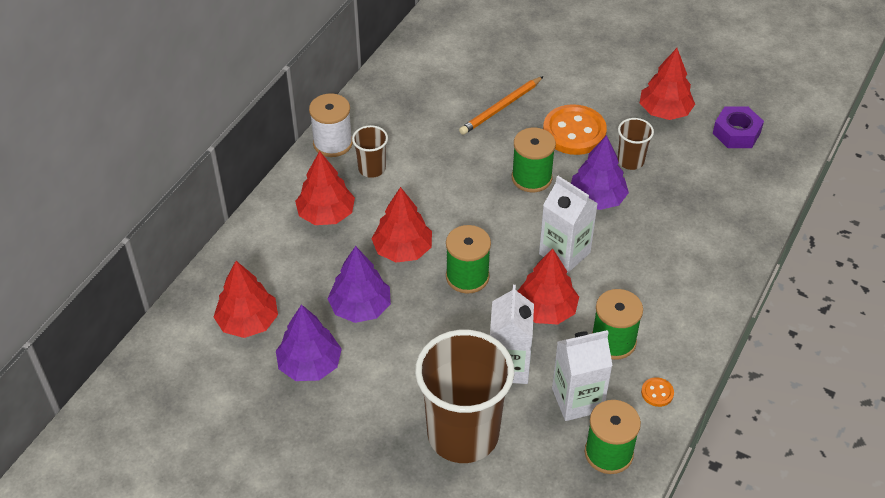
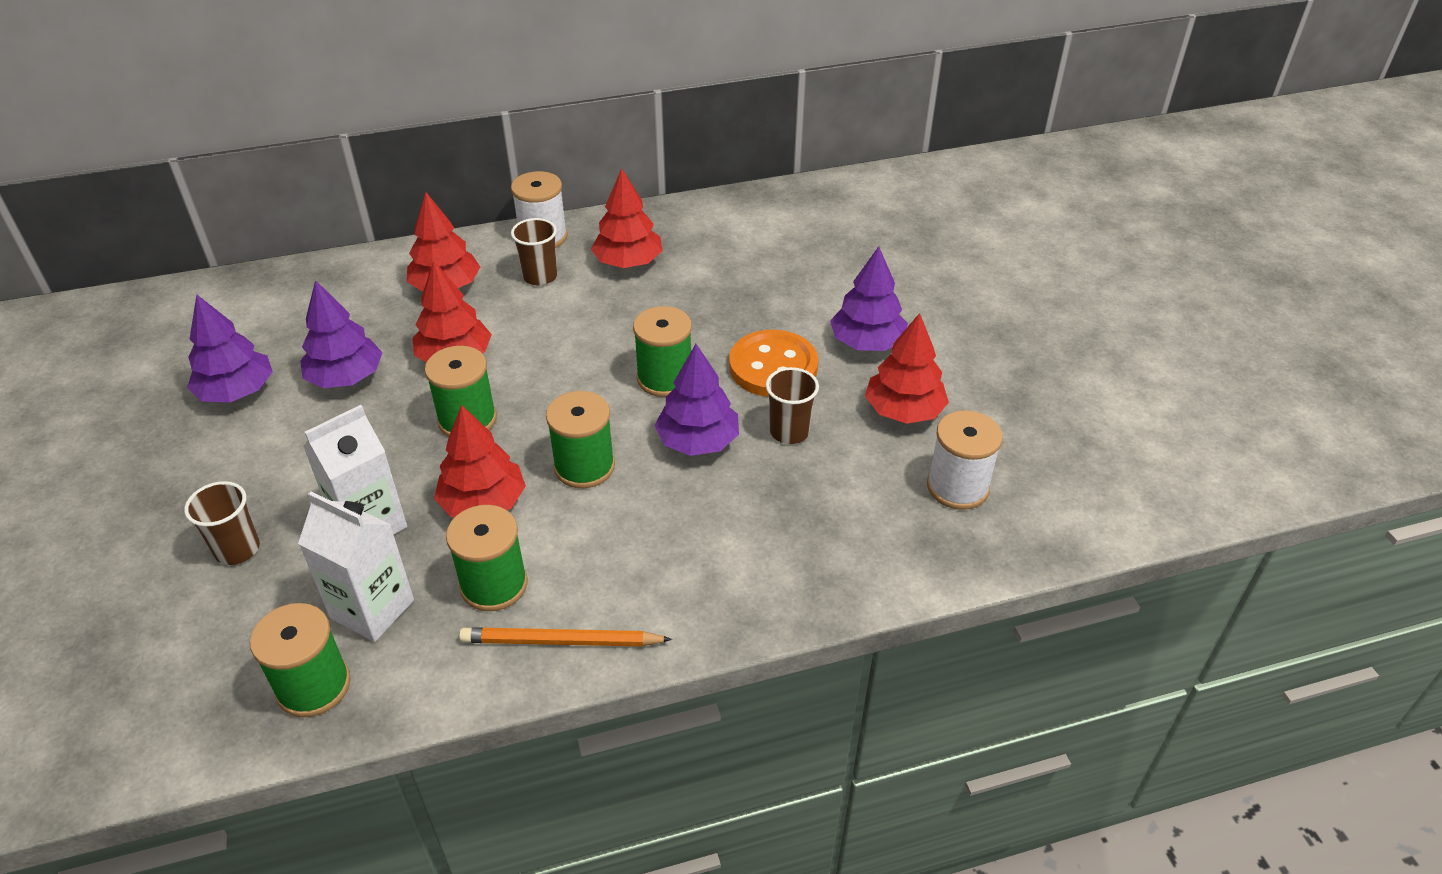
camera: 45 degrees right, 5 degrees down
red tree [214,261,278,338] -> red tree moved to [591,169,662,268]
brown cup [415,330,514,463] -> brown cup [184,481,260,565], size x0.45
orange pencil [459,76,544,135] -> orange pencil moved to [459,627,672,647]
white carton [539,176,598,273] -> green spool [546,391,615,488]
orange button [641,377,674,407] -> none
purple nut [713,107,764,148] -> white spool [927,410,1003,510]
none -> purple tree [830,246,908,351]

